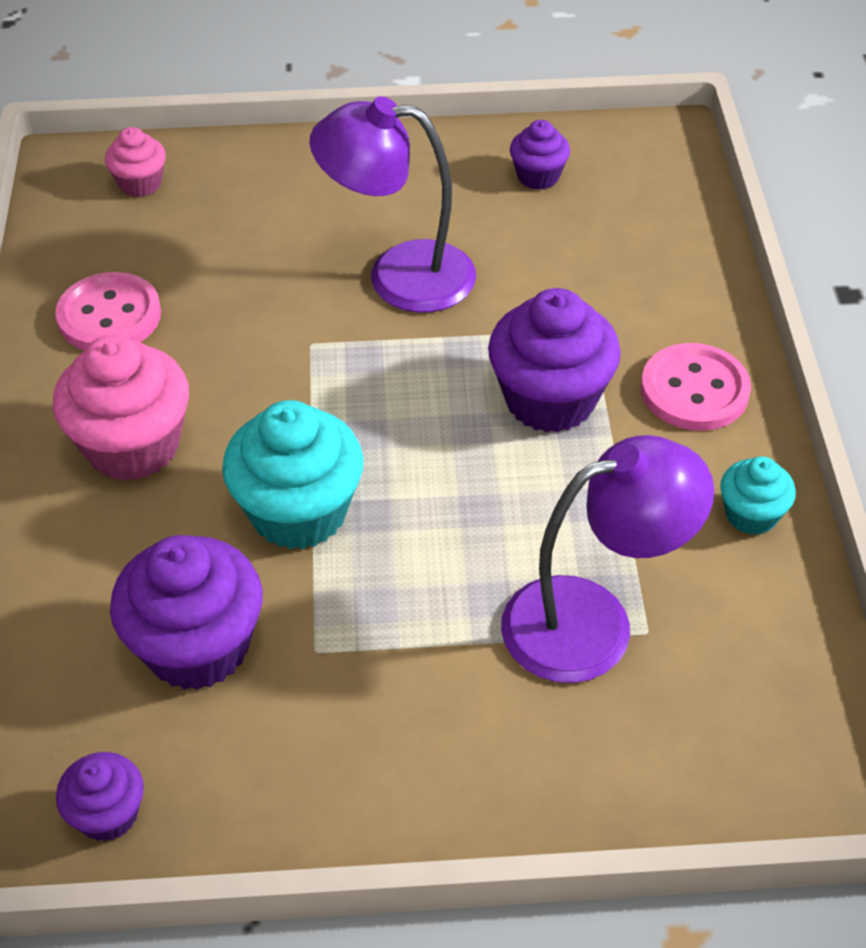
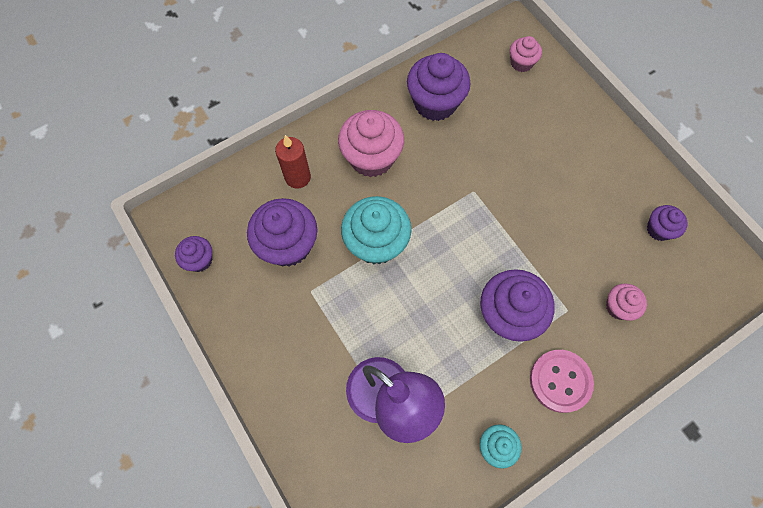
camera: 60 degrees right, 20 degrees up
pink button [55,272,161,350] -> purple cupcake [407,53,471,121]
purple lamp [309,96,476,313] -> none
none -> red candle [275,135,311,188]
none -> pink cupcake [606,283,647,321]

